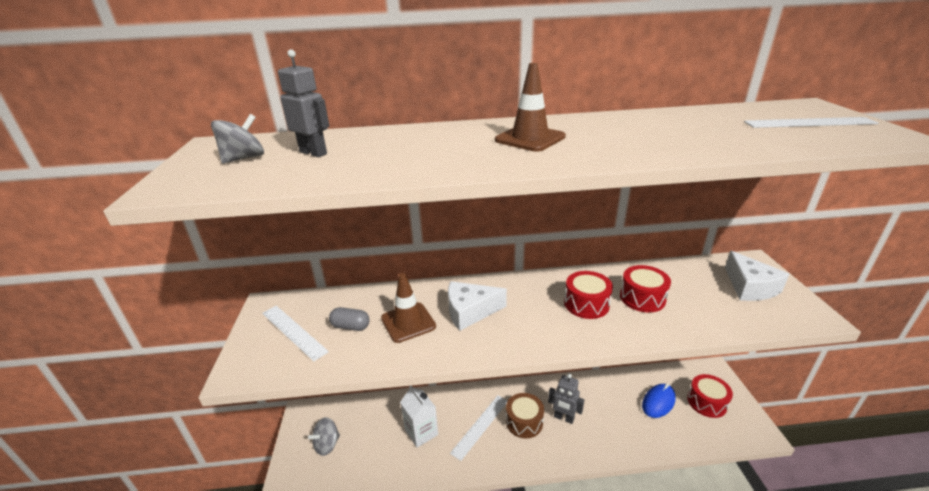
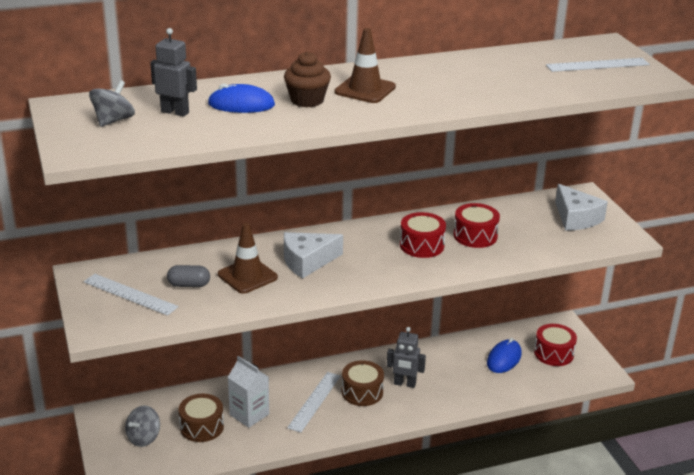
camera: 15 degrees left, 0 degrees up
none -> brown drum [179,394,224,442]
none -> blue mouse [208,84,275,113]
none -> brown cupcake [284,51,331,107]

